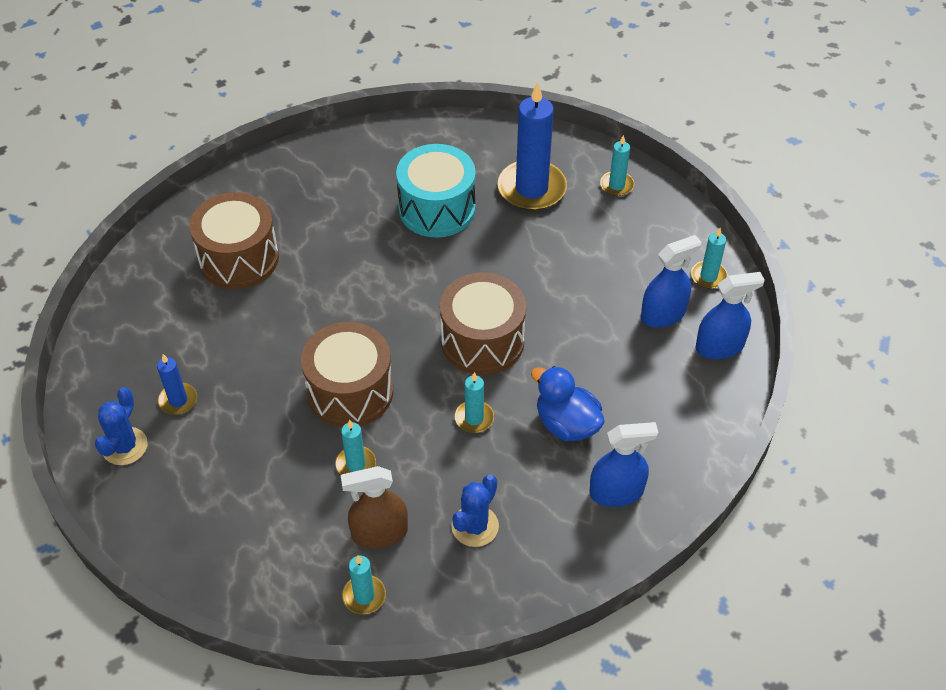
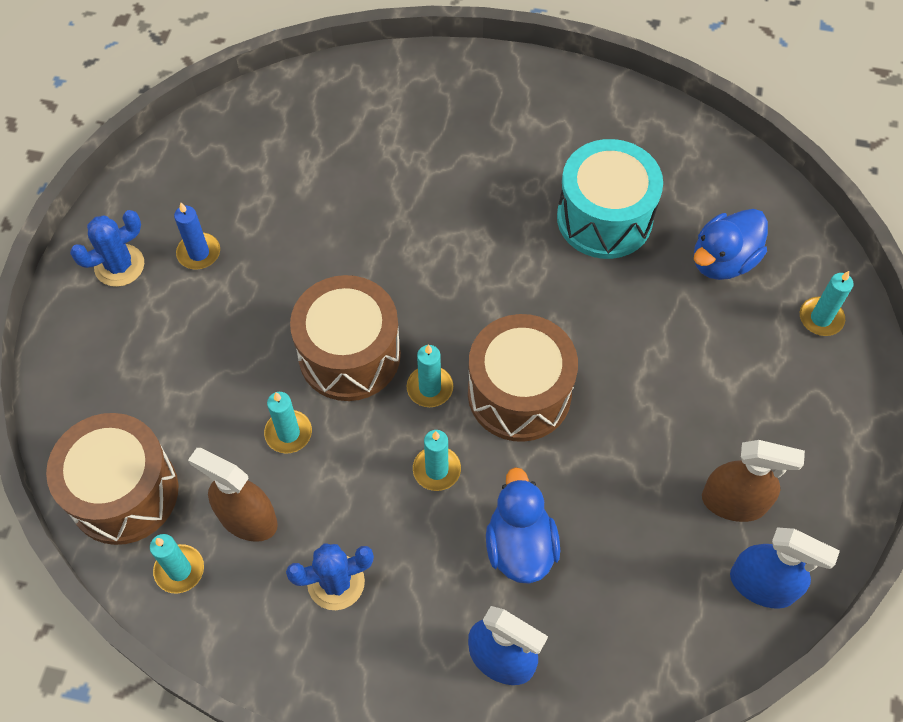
camera: 40 degrees right, 10 degrees up
brown drum [189,192,279,289] -> brown drum moved to [46,413,178,545]
blue candle [498,82,567,211] -> blue duck [694,209,768,280]
blue spray bottle [641,235,702,328] -> brown spray bottle [702,440,805,522]
turquoise candle [691,228,728,289] -> turquoise candle moved to [407,344,453,407]

